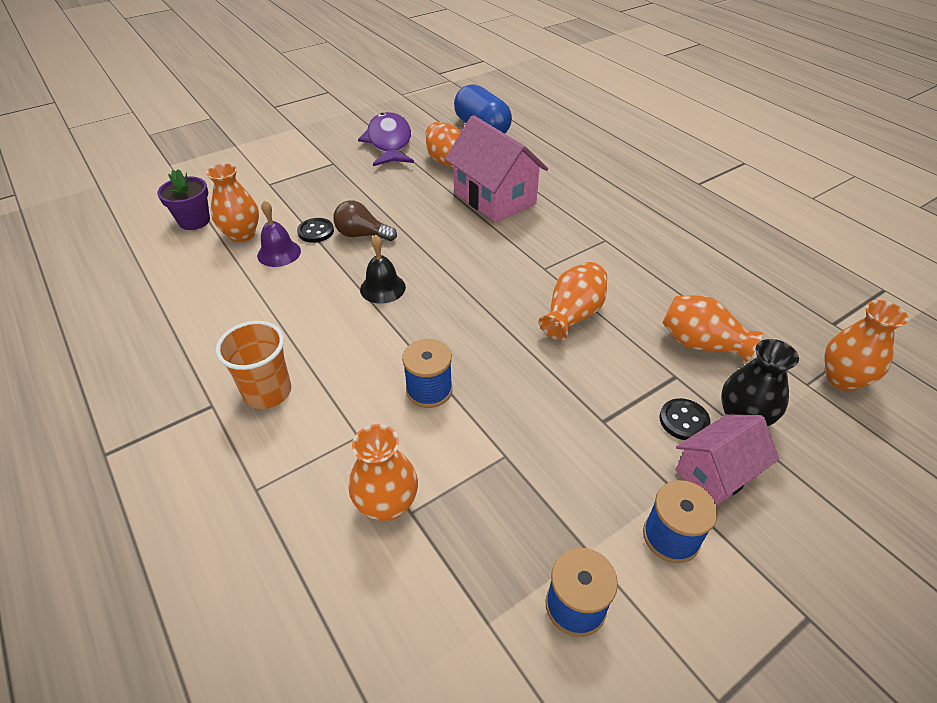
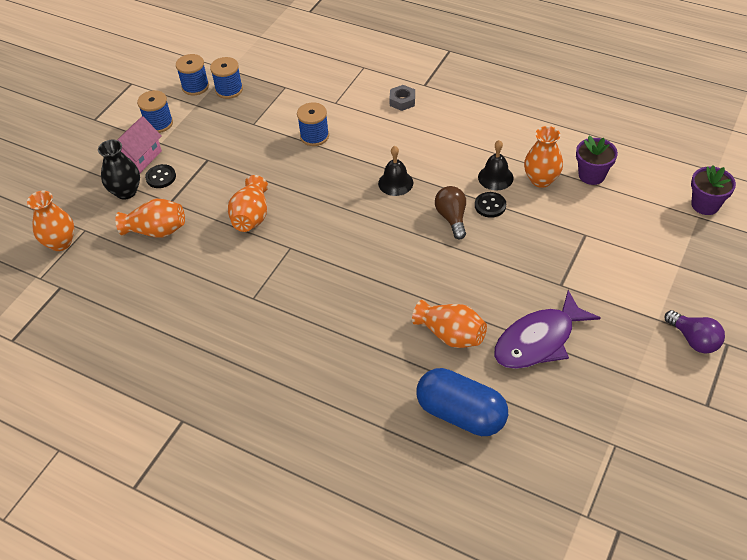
camera: 155 degrees right, 5 degrees up
orange cup [216,321,291,409] -> grey nut [389,85,415,111]
purple bell [257,200,301,267] -> black bell [478,140,514,190]
brown light bulb [333,200,397,241] -> brown light bulb turned 90 degrees counterclockwise [435,186,466,240]
orange vase [349,424,418,521] -> none
purple fish [358,112,414,166] -> purple fish turned 90 degrees clockwise [494,290,600,369]
pink house [445,115,548,222] -> none
none -> blue spool [210,57,243,99]
none -> purple light bulb [665,310,725,354]
none -> purple flower pot [691,165,736,215]

